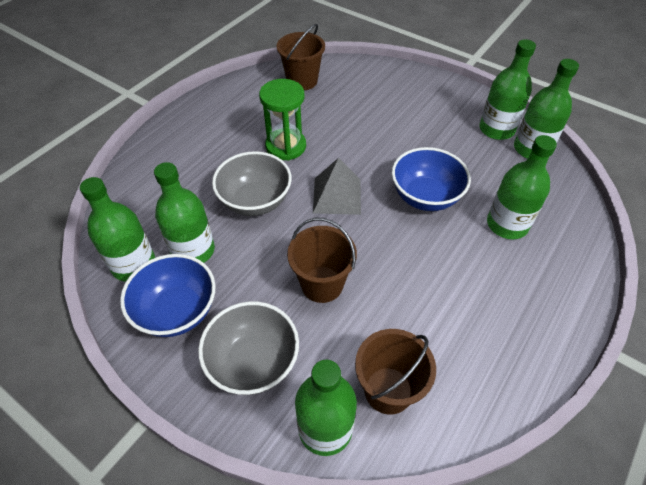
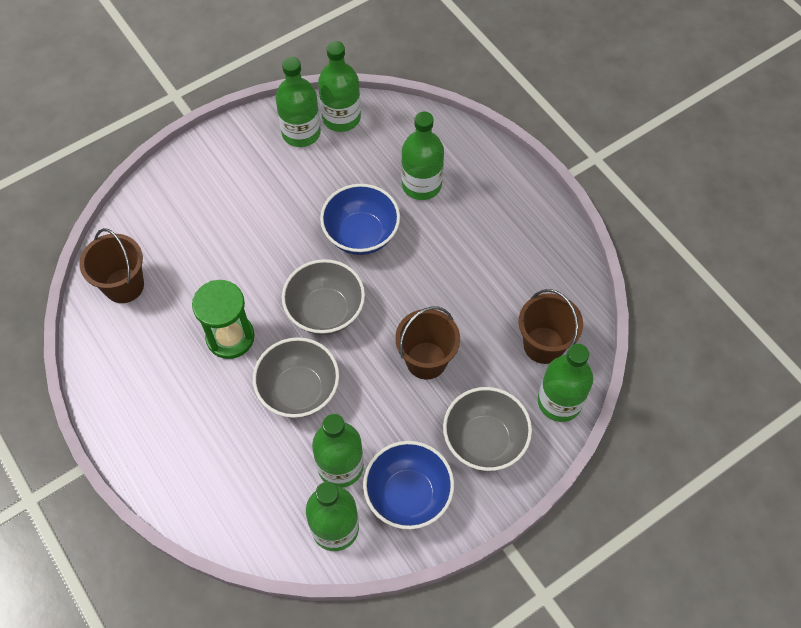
camera: 70 degrees left, 10 degrees up
grey pyramid [313,158,361,215] -> grey bowl [282,259,365,335]

